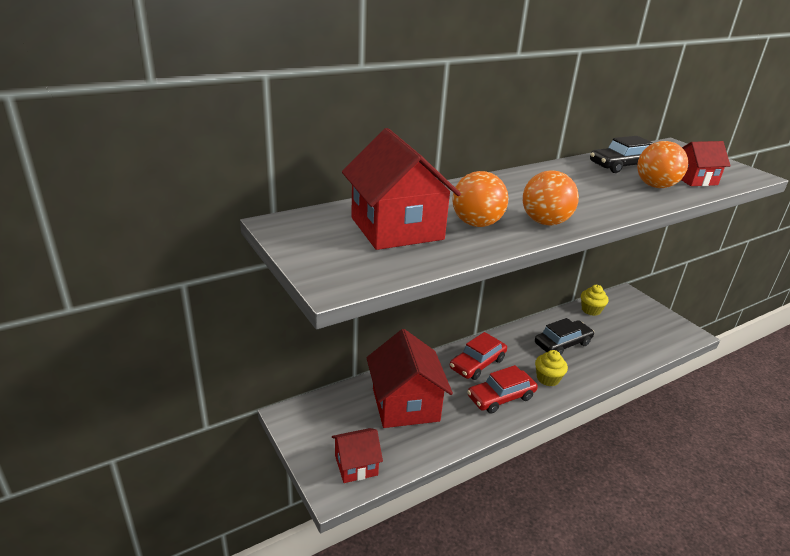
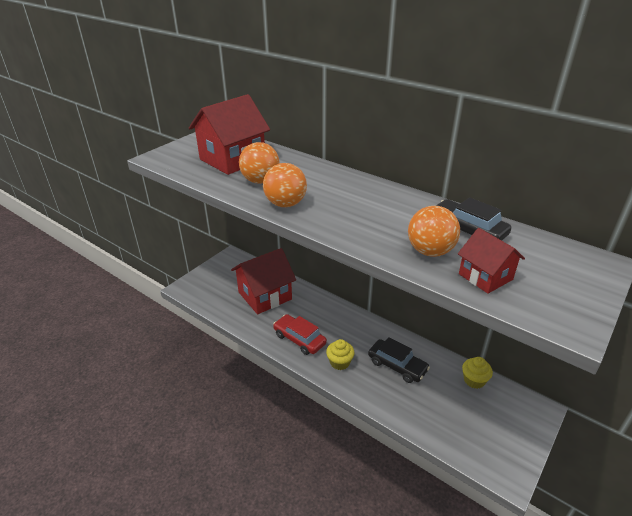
camera: 70 degrees right, 5 degrees up
red house [332,428,383,483] -> none
red car [450,332,507,380] -> none

